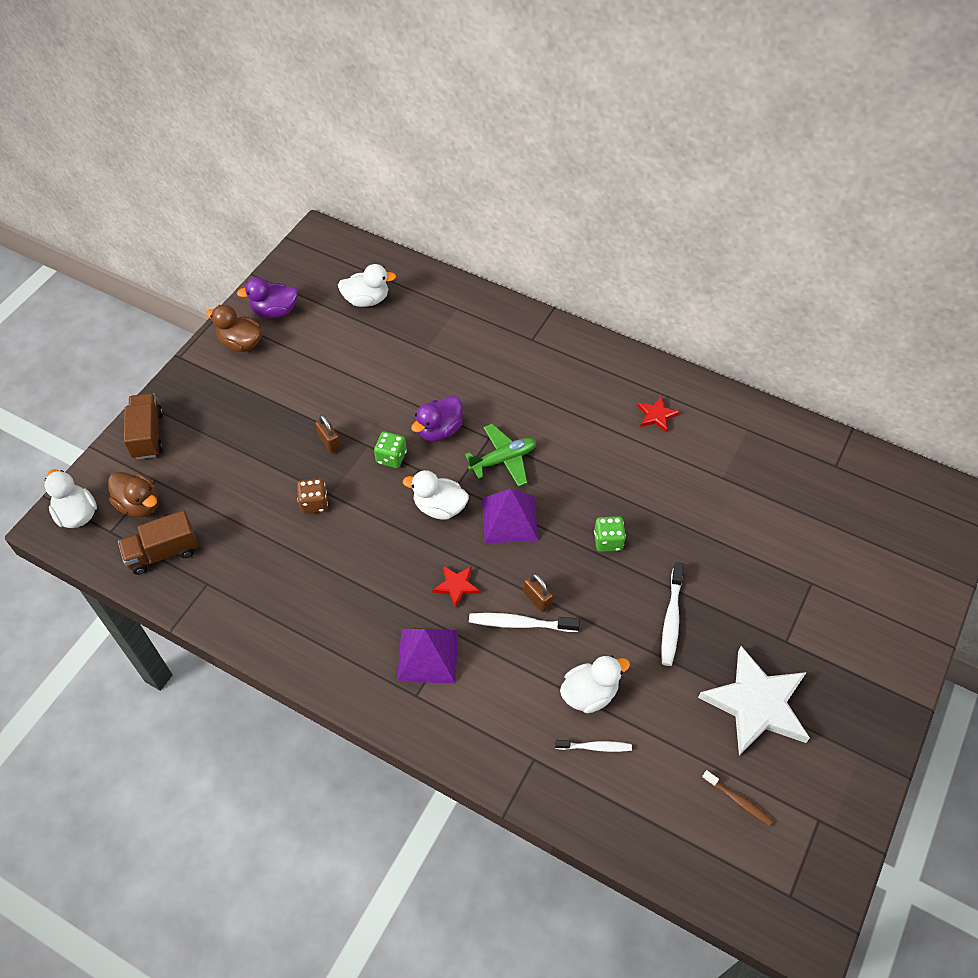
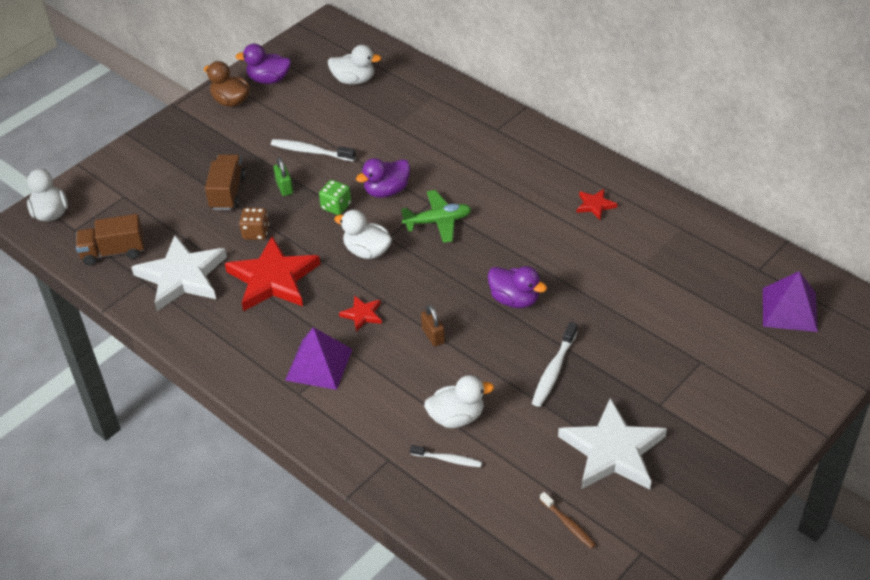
camera: 15 degrees right, 10 degrees down
brown duck [108,472,159,517] -> none
brown truck [124,393,163,459] -> brown truck moved to [205,154,245,210]
brown padlock [315,415,341,453] -> green padlock [274,157,293,196]
white toothbrush [469,613,580,632] -> white toothbrush moved to [271,139,356,161]
purple pyramid [482,489,539,543] -> purple pyramid moved to [763,271,818,332]
green dice [594,516,626,552] -> purple duck [488,266,547,308]
none -> white star [131,235,227,311]
none -> red star [225,236,320,311]

